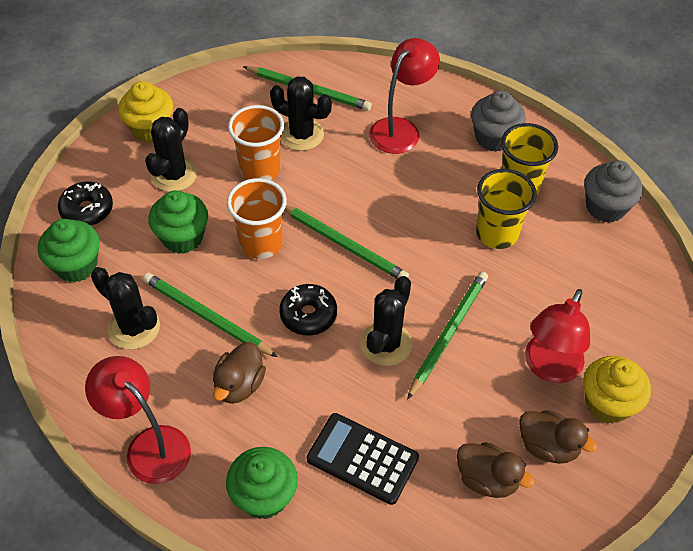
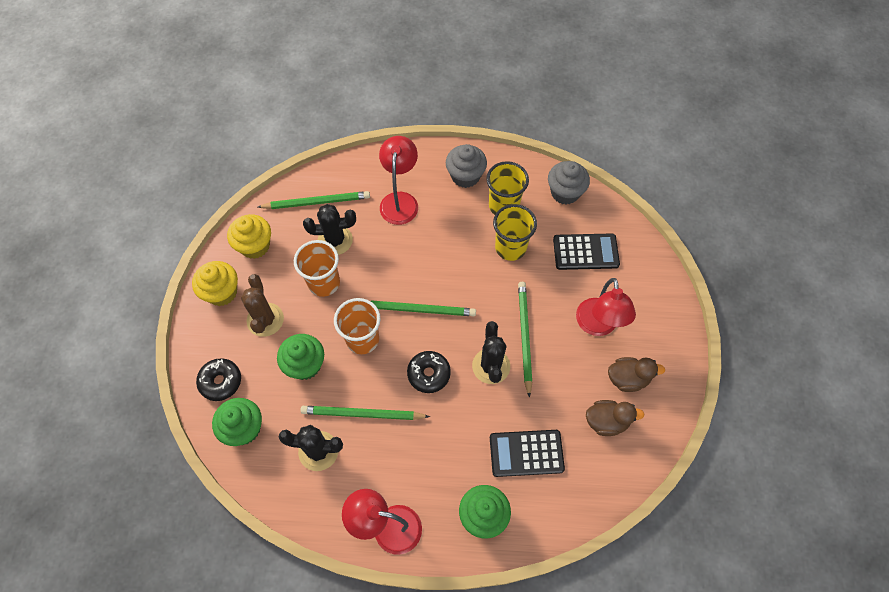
camera: 30 degrees left, 10 degrees up
black cactus [145,108,197,192] -> brown cactus [241,274,284,337]
brown duck [213,342,266,404] -> none
yellow cupcake [583,356,651,424] -> yellow cupcake moved to [227,214,271,259]
none -> black calculator [553,234,620,270]

